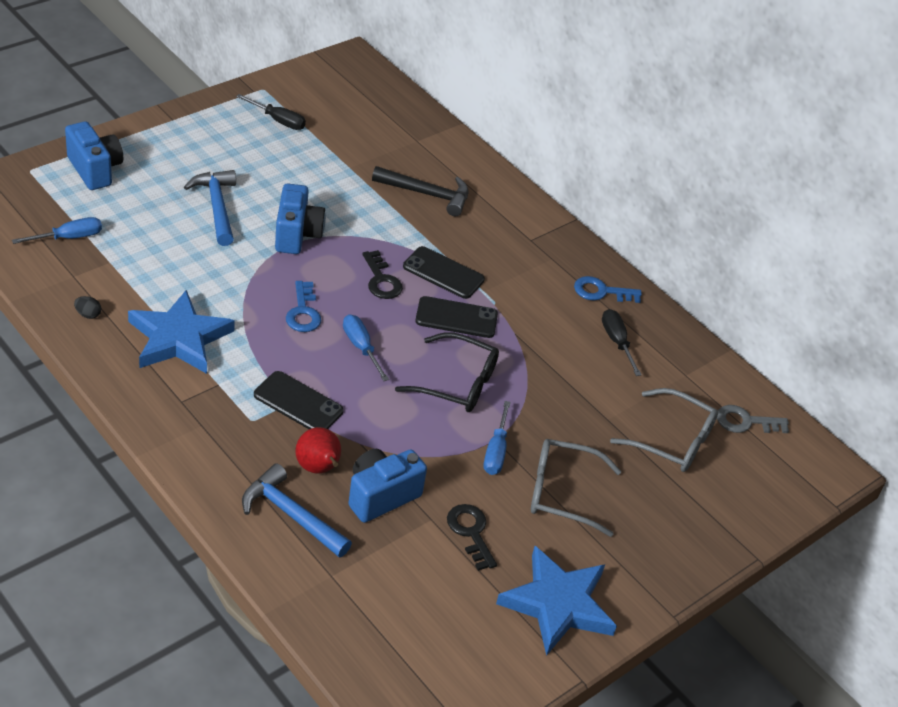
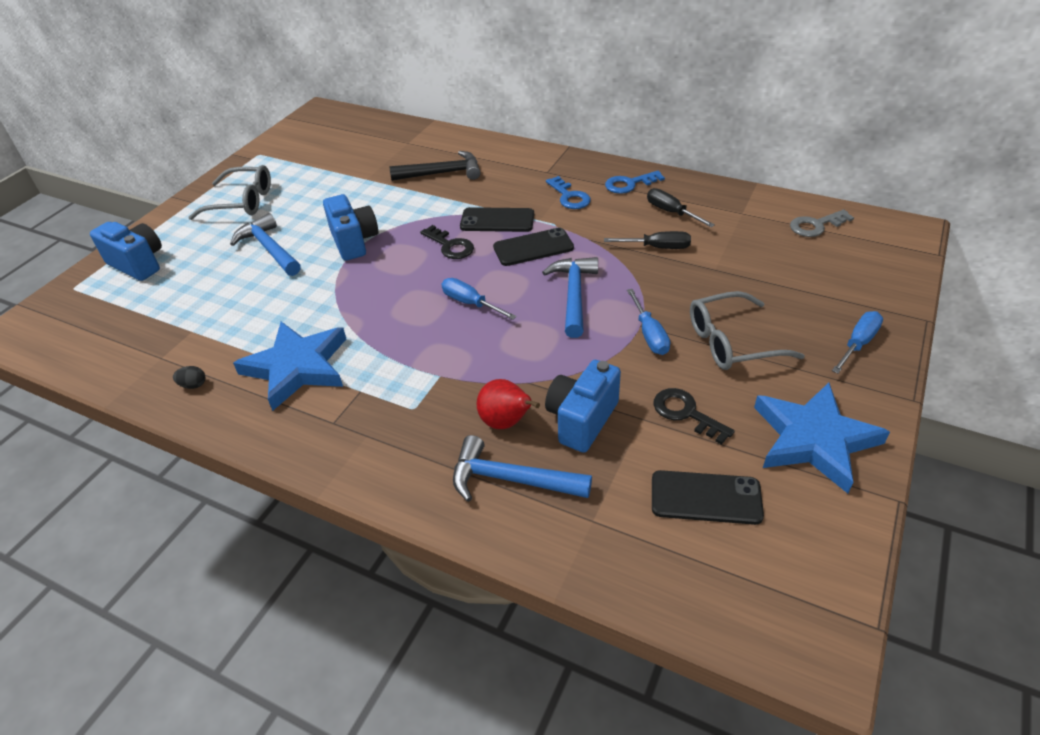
camera: 15 degrees left, 0 degrees up
blue screwdriver [12,217,102,244] -> blue screwdriver moved to [832,311,883,374]
black screwdriver [236,94,306,130] -> black screwdriver moved to [604,231,691,249]
black phone [254,371,344,429] -> black phone moved to [652,470,764,525]
blue key [286,281,321,332] -> blue key moved to [546,176,591,209]
black glasses [395,332,499,412] -> blue hammer [542,257,598,338]
grey glasses [610,388,718,472] -> grey glasses moved to [188,165,271,220]

